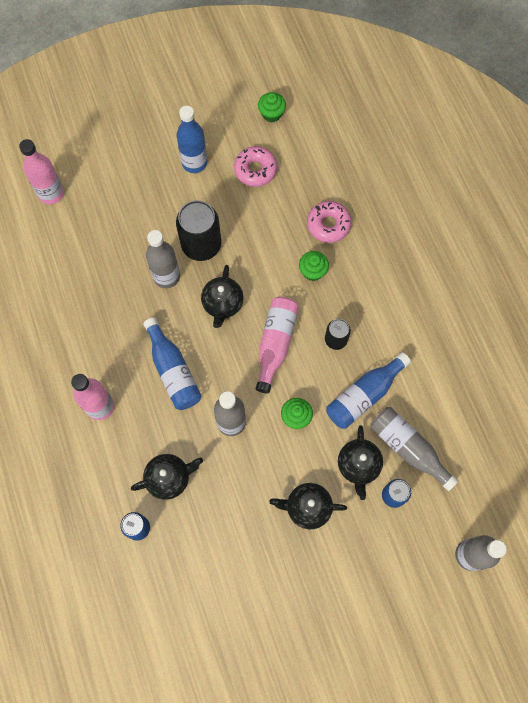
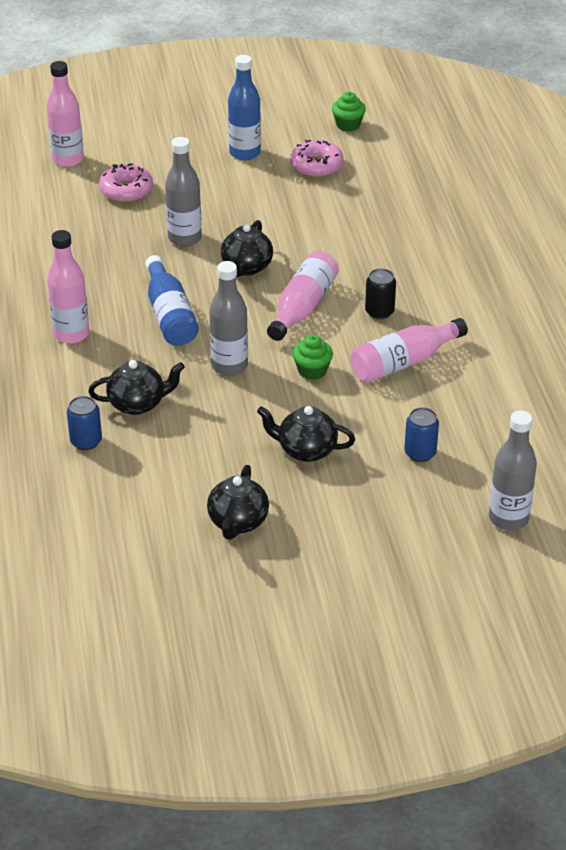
camera: 10 degrees right, 30 degrees down
black can [176,200,221,261] -> none
green cupcake [299,251,329,281] -> none
pink donut [307,201,352,243] -> pink donut moved to [99,163,153,202]
blue bottle [326,352,411,429] -> pink bottle [351,318,468,383]
black teapot [338,425,383,500] -> black teapot moved to [207,465,269,540]
grey bottle [370,407,458,491] -> none

